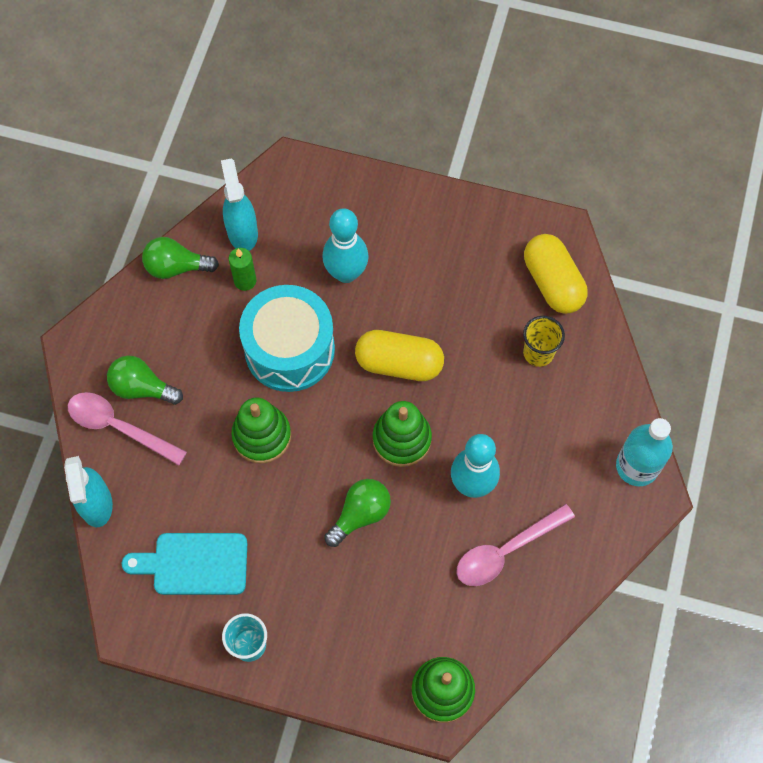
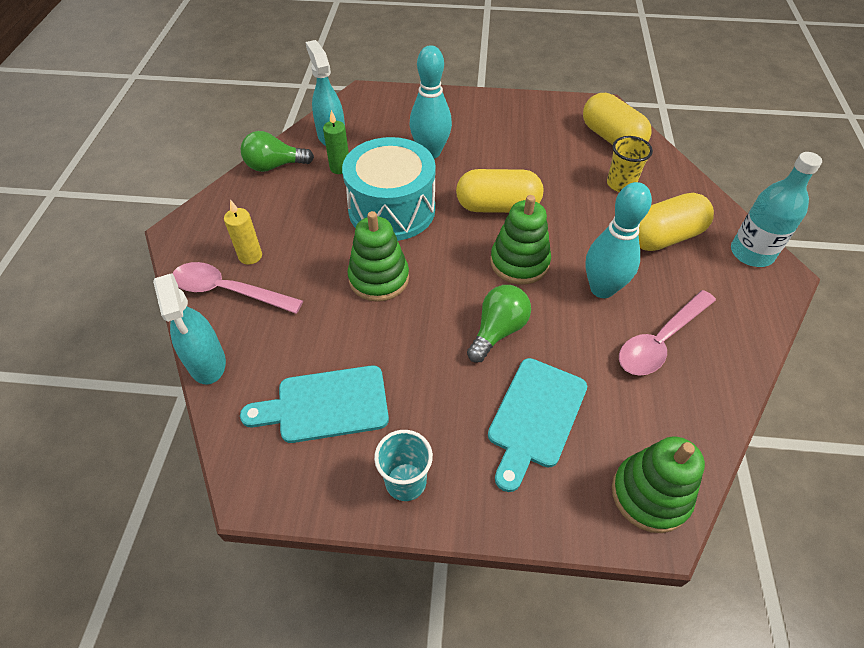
camera: 10 degrees left, 15 degrees down
green light bulb [107,356,183,405] -> yellow candle [224,200,262,265]
none -> turquoise cutting board [488,358,587,492]
none -> yellow capsule [638,193,714,251]

